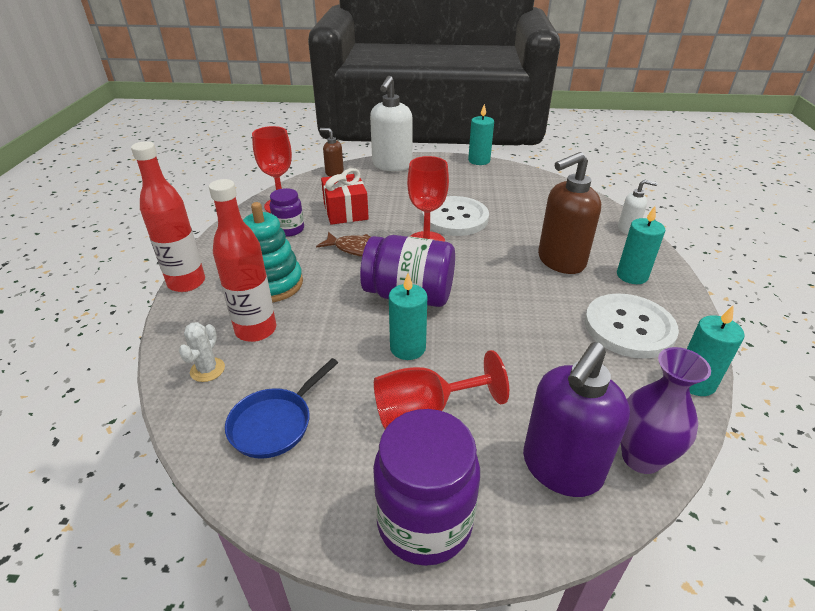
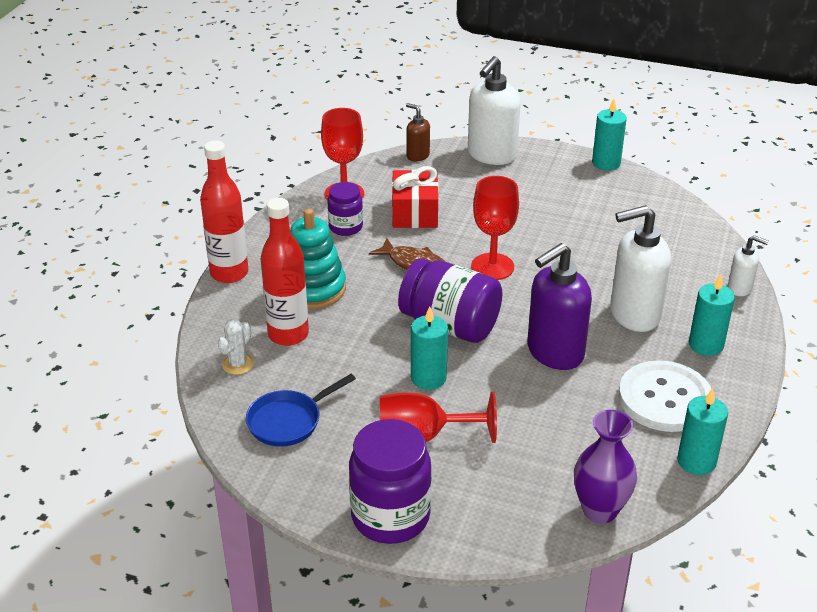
camera: 15 degrees right, 0 degrees up
white button [422,196,489,236] -> none
purple soap dispenser [523,342,630,497] -> purple soap dispenser moved to [527,243,592,370]
brown soap dispenser [538,152,601,274] -> white soap dispenser [610,205,671,332]

